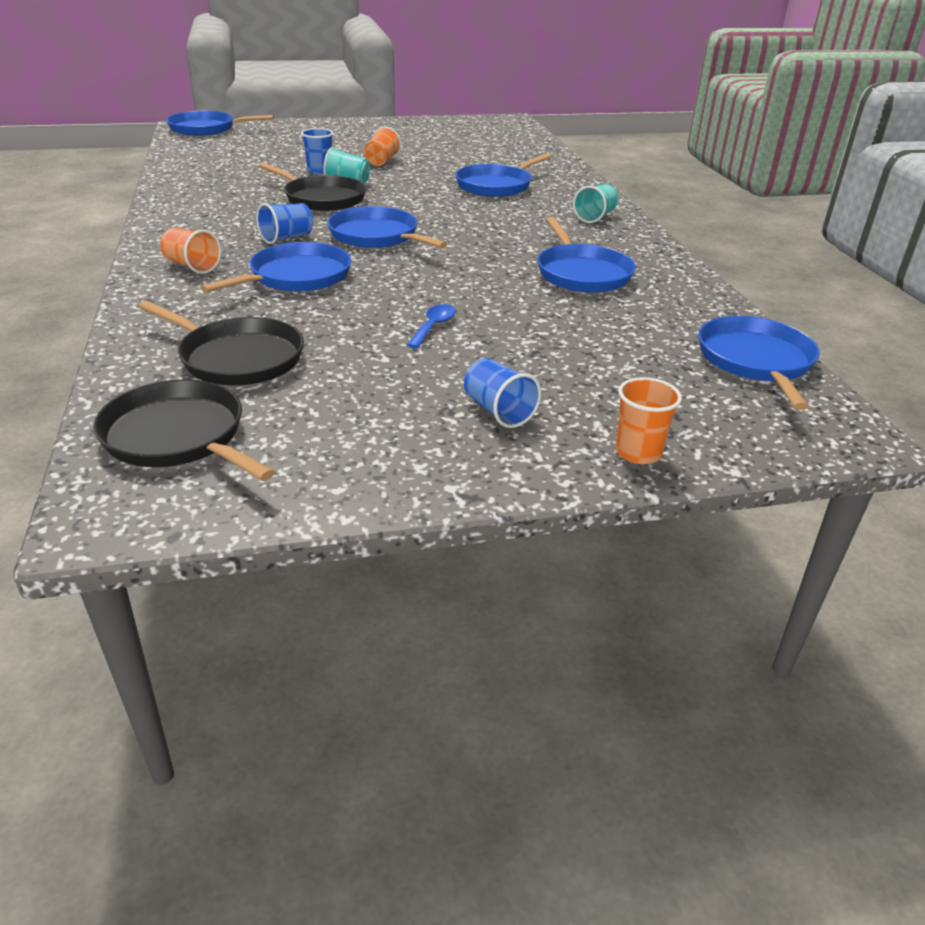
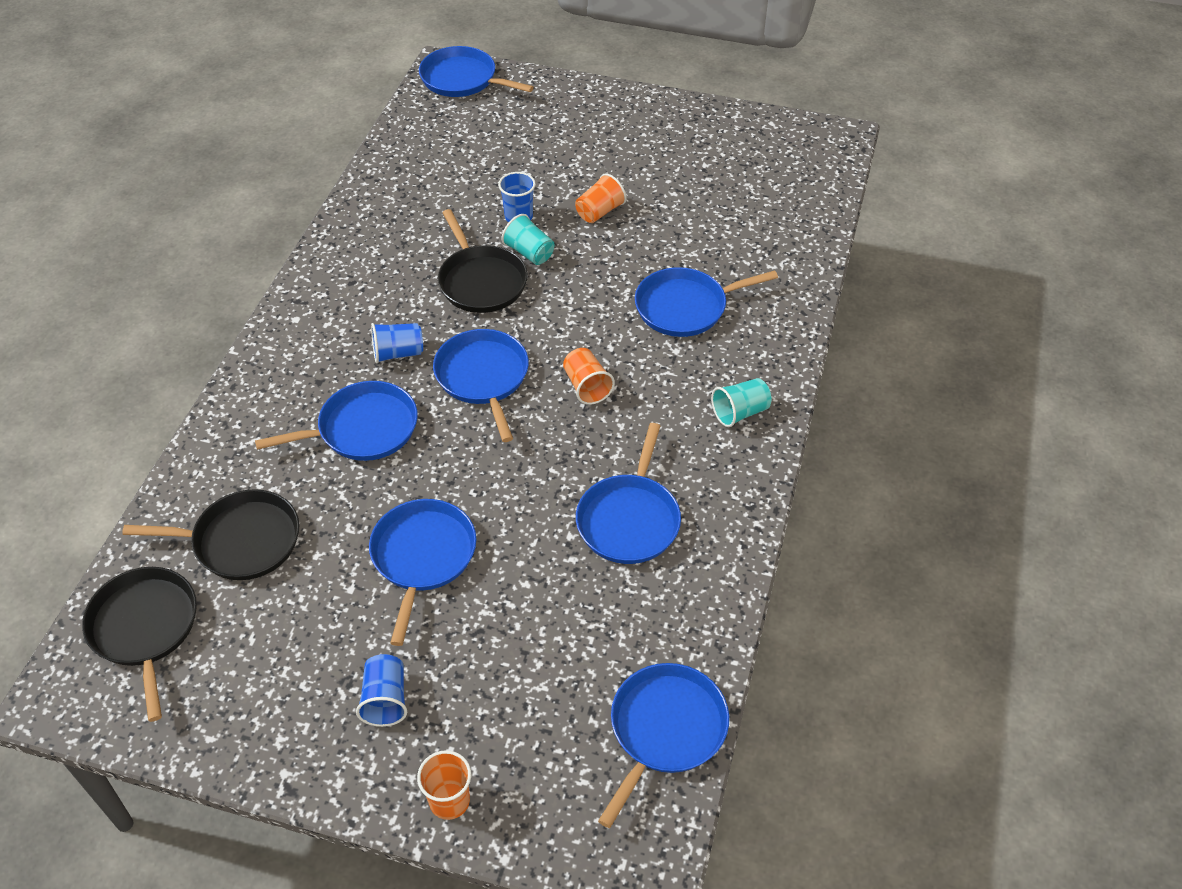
camera: 30 degrees right, 15 degrees up
black pan [139,301,304,385] -> black pan turned 60 degrees counterclockwise [122,489,300,580]
orange cup [160,228,221,274] -> orange cup moved to [563,348,615,405]
blue spoon [407,304,455,348] -> blue pan [369,499,477,646]

